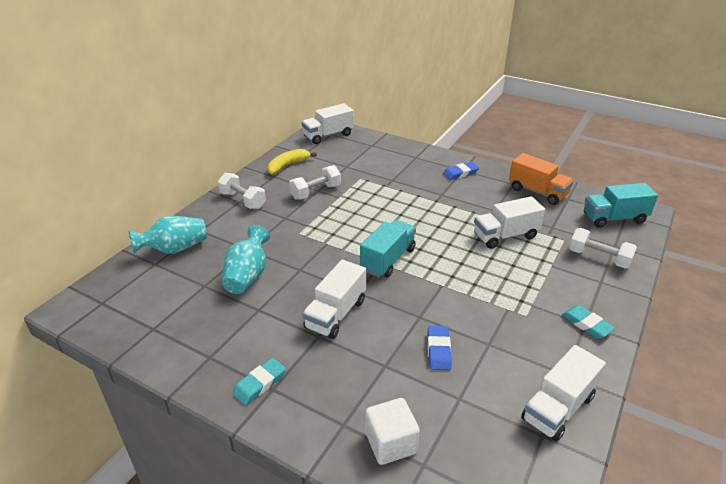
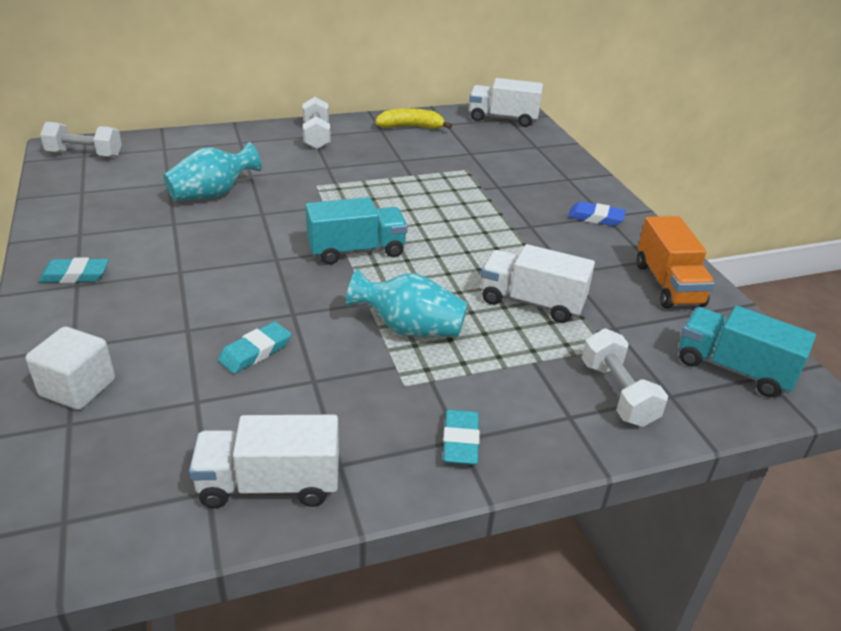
camera: 40 degrees right, 0 degrees up
turquoise vase [129,216,207,254] -> turquoise vase moved to [346,269,468,337]
white dumbbell [289,165,341,200] -> white dumbbell moved to [40,122,122,157]
white truck [302,260,366,339] -> none
blue eraser [428,326,452,370] -> turquoise eraser [218,322,291,374]

